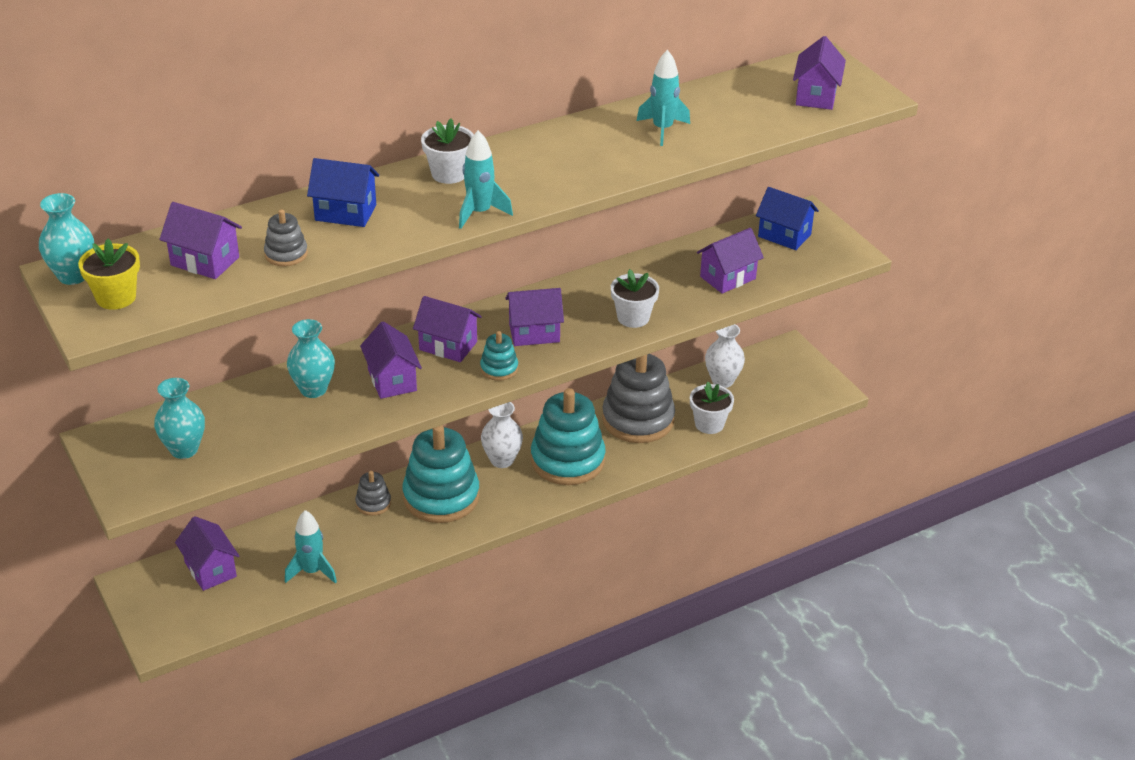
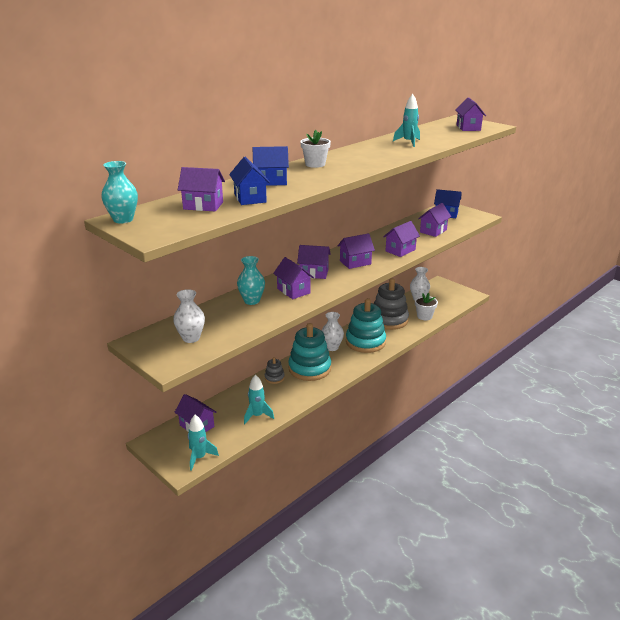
camera: 15 degrees left, 10 degrees down
yellow flower pot [78,239,140,310] -> none
turquoise vase [154,378,205,459] -> white vase [173,289,205,343]
grey stacking toy [264,209,308,266] -> blue house [229,157,270,205]
turquoise rocket [459,130,513,229] -> turquoise rocket moved to [188,415,219,471]
turquoise stacking toy [480,331,518,381] -> none
white flower pot [611,269,659,328] -> purple house [383,221,420,257]

